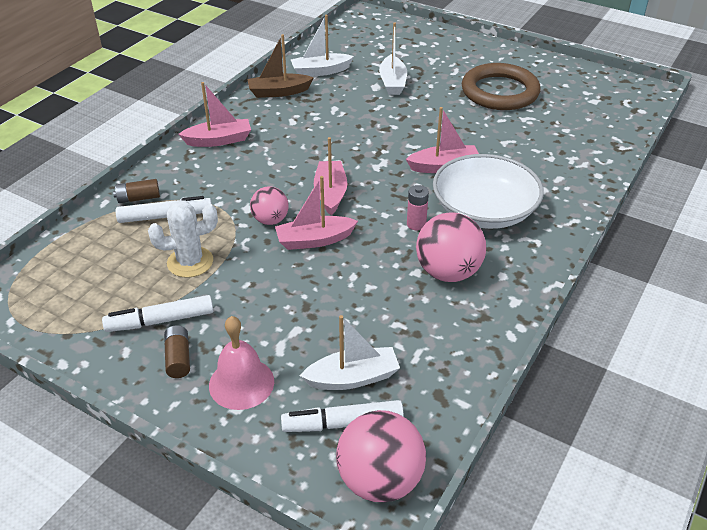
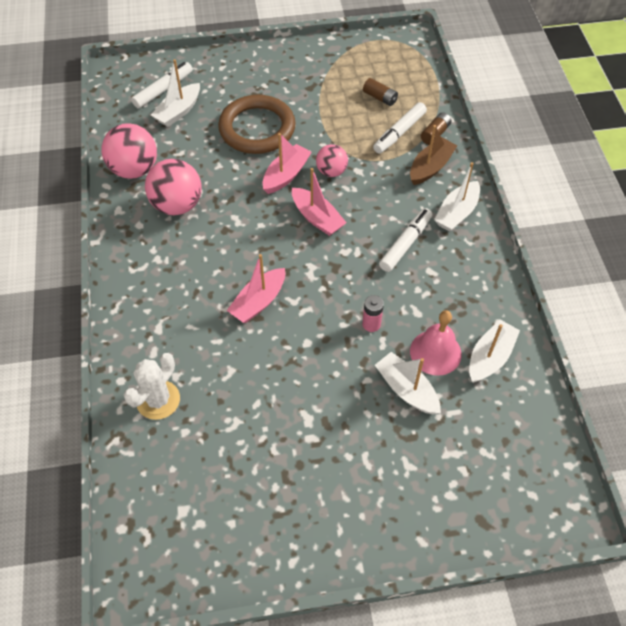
camera: 140 degrees right, 15 degrees up
white marker [102,295,214,332] -> white marker moved to [379,208,432,272]
white cactus [148,200,218,278] -> white cactus moved to [124,353,180,420]
brown battery [164,325,190,378] -> brown battery moved to [363,78,398,106]
pink boat [178,82,251,147] -> white boat [434,162,480,232]
pink bell [209,316,274,410] -> pink bell moved to [410,310,462,376]
brown boat [248,34,314,98] -> brown boat moved to [410,125,457,185]
pink ball [336,410,426,502] -> pink ball moved to [101,123,157,179]
pink battery [407,185,429,230] -> pink battery moved to [362,295,384,332]
white bowl [433,154,544,229] -> none
brown ring [462,63,541,110] -> brown ring moved to [218,95,296,154]

